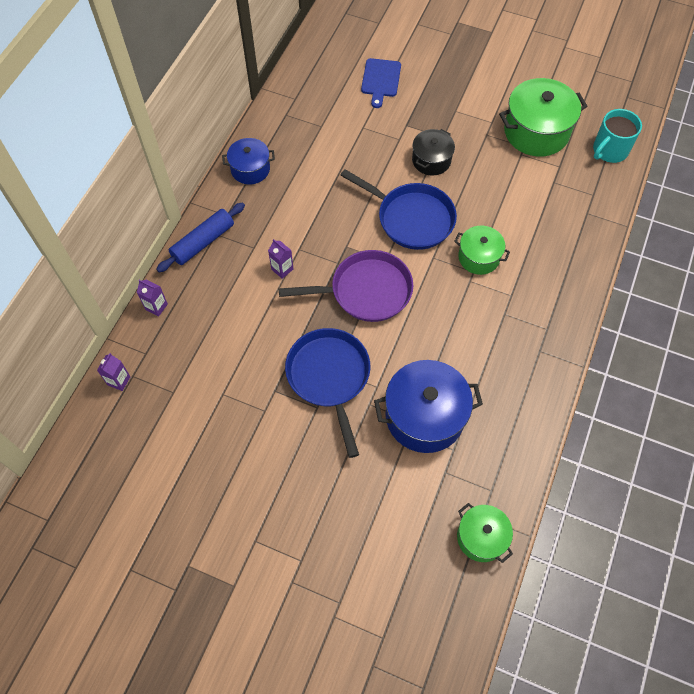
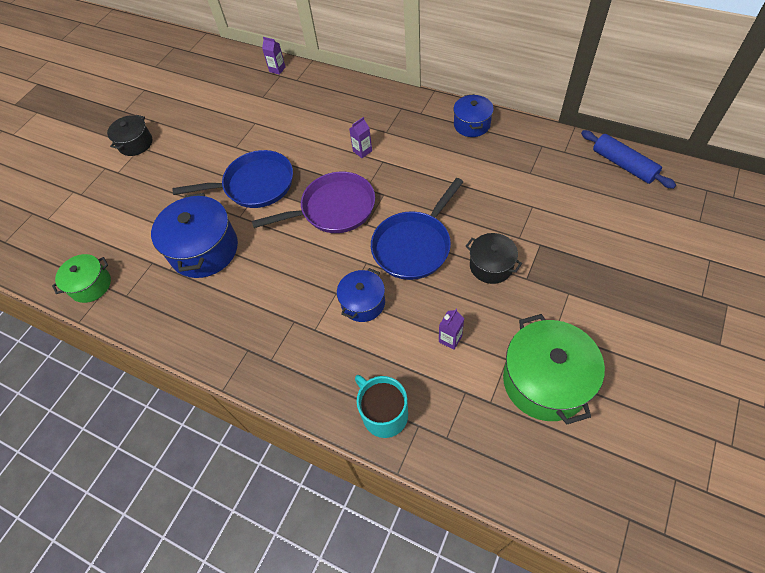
camera: 100 degrees right, 5 degrees down
purple carton [137,279,168,317] -> purple carton moved to [439,309,464,350]
blue rolling pin [156,202,245,272] -> blue rolling pin moved to [581,130,676,189]
purple pan [279,250,413,322] -> purple pan turned 105 degrees counterclockwise [252,172,375,233]
blue cutting board [361,58,401,108] -> none
green pot [454,226,510,275] -> blue pot [337,268,385,322]
turquoise mug [593,109,642,163] -> turquoise mug moved to [355,375,408,438]
none -> black pot [107,115,152,156]

